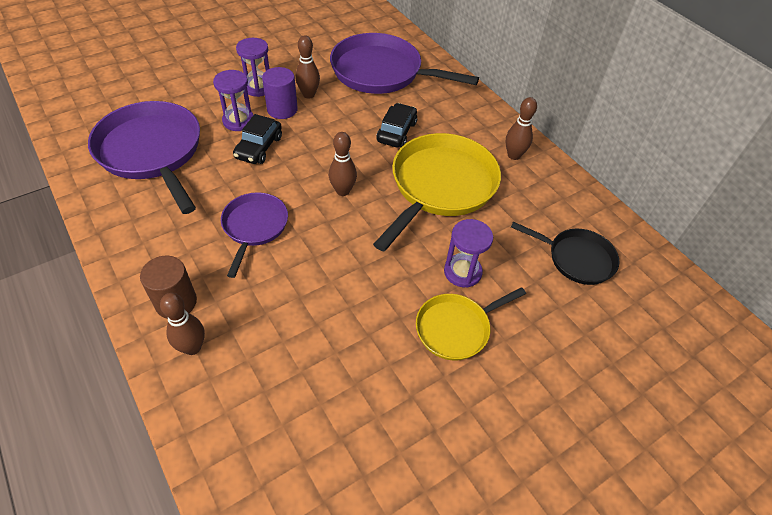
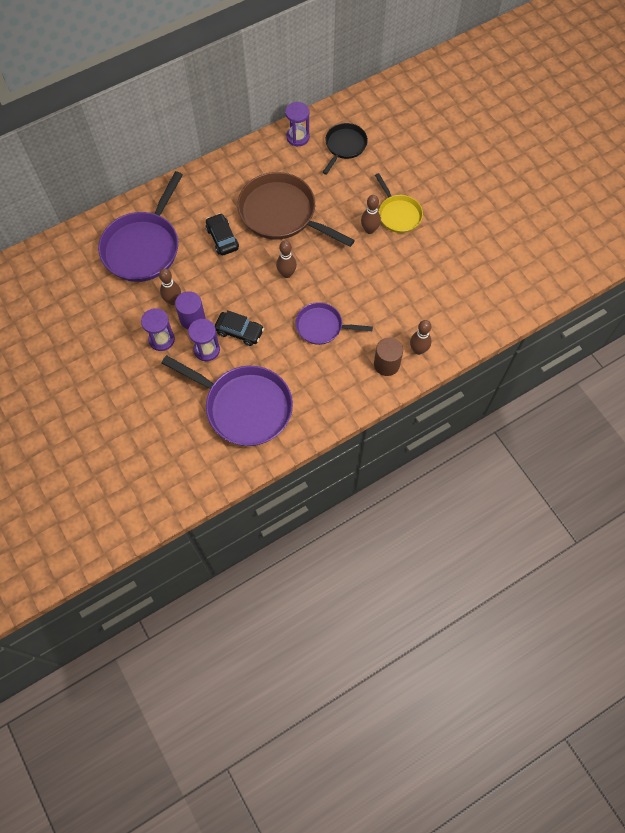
camera: 85 degrees left, 15 degrees up
purple pan [88,101,200,214] -> purple pan turned 120 degrees counterclockwise [161,355,293,446]
yellow pan [373,133,501,251] -> brown pan [237,172,355,247]
black car [376,103,417,147] -> black car turned 45 degrees clockwise [206,213,239,255]
purple hourglass [444,219,493,287] -> purple hourglass moved to [285,102,310,146]
brown bowling pin [506,97,537,160] -> brown bowling pin moved to [361,195,381,234]

